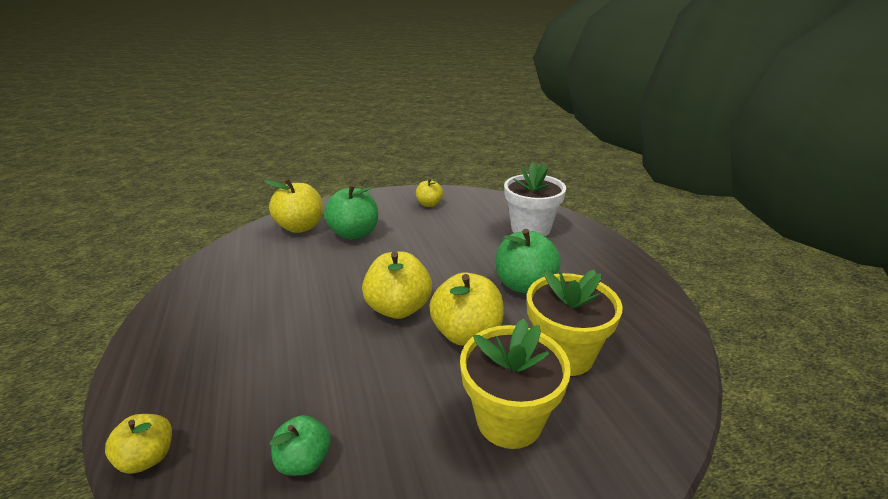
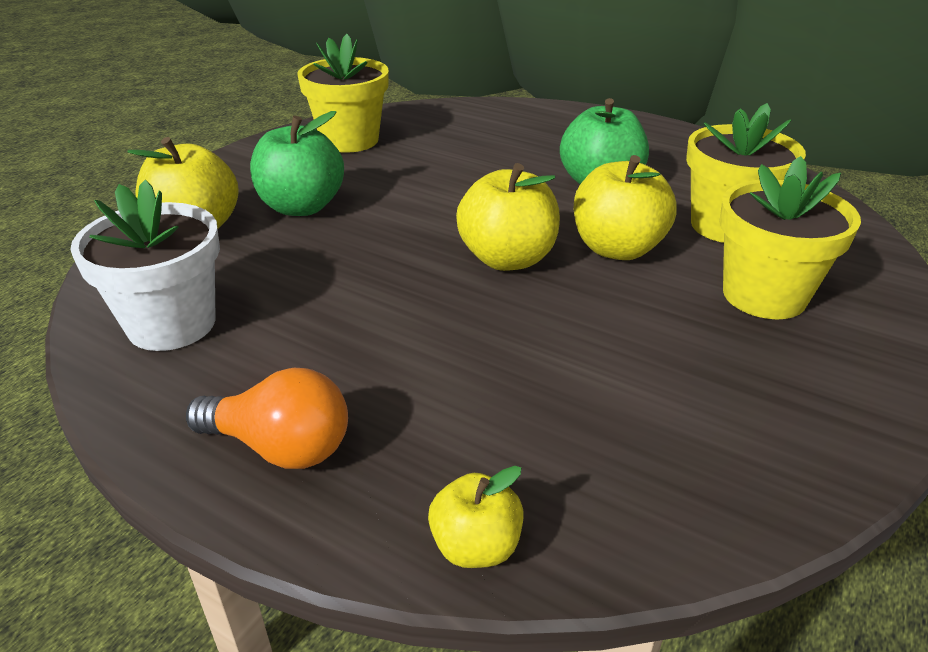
camera: 40 degrees left, 5 degrees up
green apple [270,415,331,476] -> none
yellow apple [416,179,443,207] -> yellow flower pot [298,34,389,153]
white flower pot [504,163,566,237] -> white flower pot moved to [70,180,220,351]
none -> orange light bulb [186,368,348,469]

